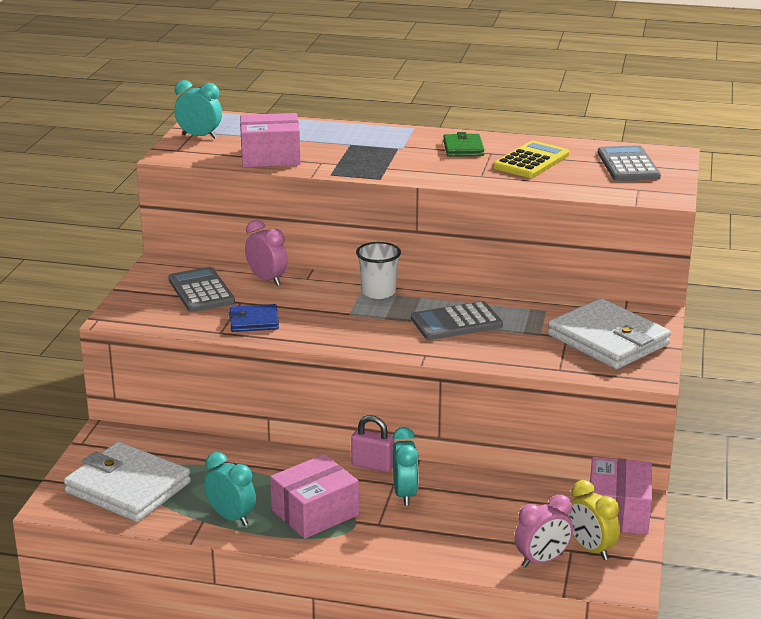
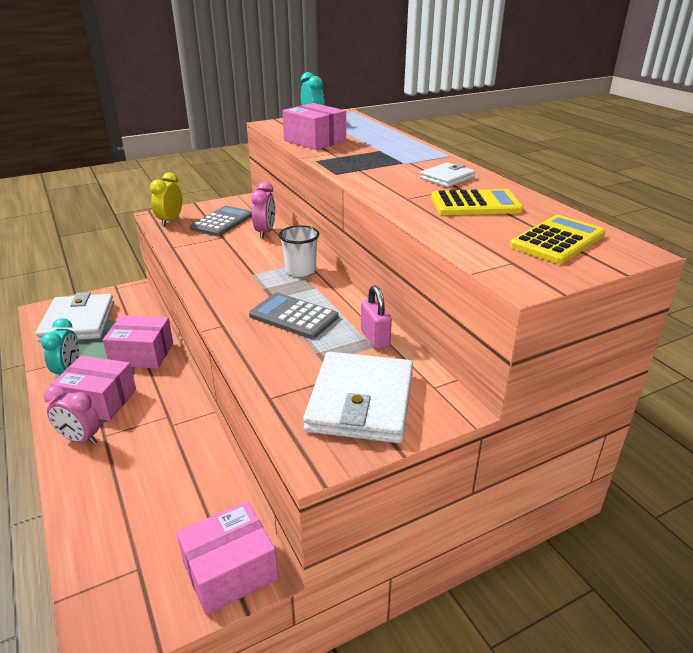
camera: 50 degrees right, 5 degrees up
blue wallet [229,304,279,332] -> none
pink padlock [351,415,394,472] -> pink padlock moved to [361,285,392,349]
turquoise clock [392,427,419,506] -> none
green wallet [443,132,484,157] -> white wallet [420,162,475,187]
pink clock [515,494,573,568] -> pink clock moved to [44,385,100,445]
yellow clock [567,480,620,560] -> yellow clock moved to [150,172,182,226]
grey calculator [598,145,661,181] -> yellow calculator [510,215,605,264]
none -> pink box [103,315,173,369]

